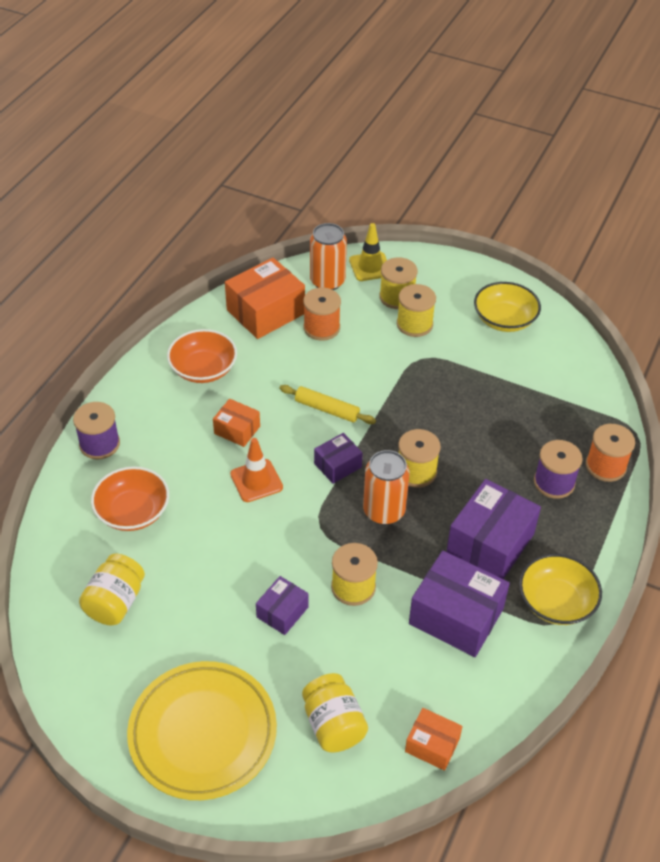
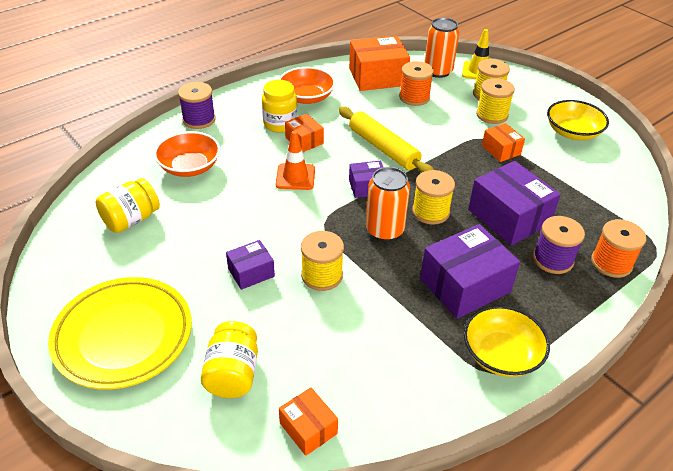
camera: 25 degrees right, 5 degrees down
yellow rolling pin [279,385,376,424] -> yellow rolling pin [339,106,434,173], size x1.51
purple box [409,550,510,657] -> purple box moved to [468,161,561,246]
none -> yellow jar [262,80,297,133]
none -> orange box [482,123,525,162]

